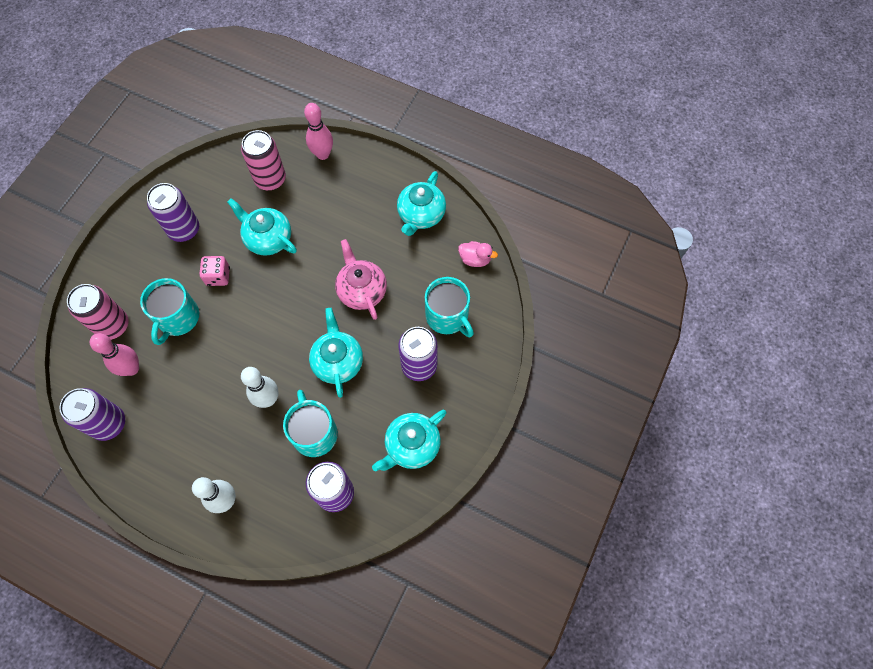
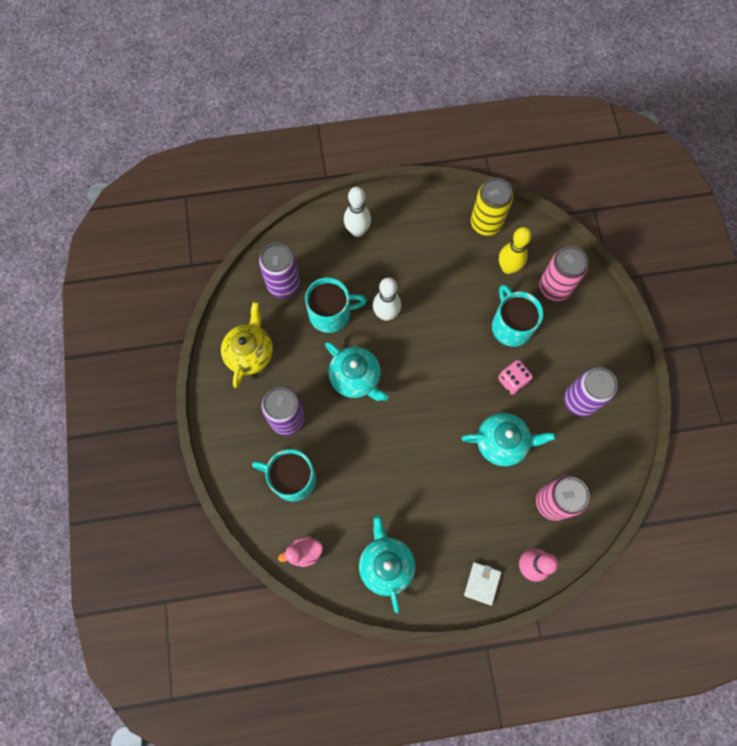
camera: 145 degrees right, 5 degrees up
purple can [59,388,125,441] -> yellow can [471,178,513,236]
pink bowling pin [90,333,139,376] -> yellow bowling pin [499,227,532,274]
turquoise mug [283,390,338,457] -> turquoise mug turned 45 degrees counterclockwise [305,277,367,333]
pink teapot [335,239,387,320] -> none
turquoise teapot [372,410,447,471] -> yellow teapot [221,302,273,388]
none -> white wallet [464,562,501,606]

